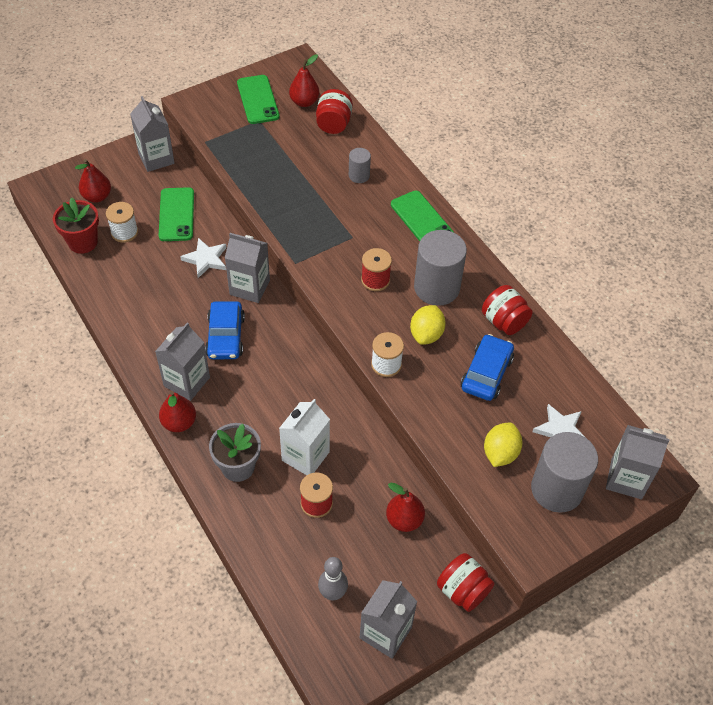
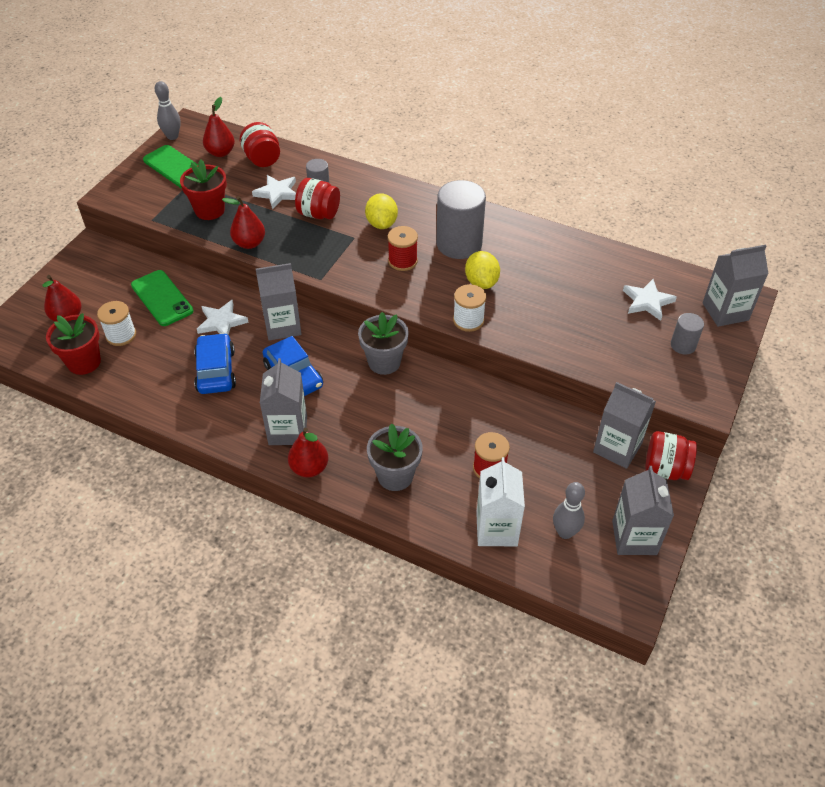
camera: 30 degrees left, 5 degrees down
grey carton [130,96,175,172] -> grey carton moved to [593,382,656,469]
white carton [279,399,330,475] -> white carton moved to [476,457,525,546]
red pear [386,483,425,532] -> red pear moved to [222,196,265,249]
green phone [391,191,453,241] -> none
blue car [461,334,514,401] -> blue car moved to [194,333,236,394]
red jar [482,285,533,335] -> red jar moved to [295,178,340,219]
yellow lemon [484,422,522,467] -> yellow lemon moved to [365,193,398,229]
grey cylinder [531,432,598,513] -> grey cylinder [671,313,704,355], size x0.50
none -> grey bowling pin [155,81,181,140]
none -> red flower pot [180,160,227,220]
none -> white star [252,175,296,209]
none -> grey flower pot [358,312,409,375]

